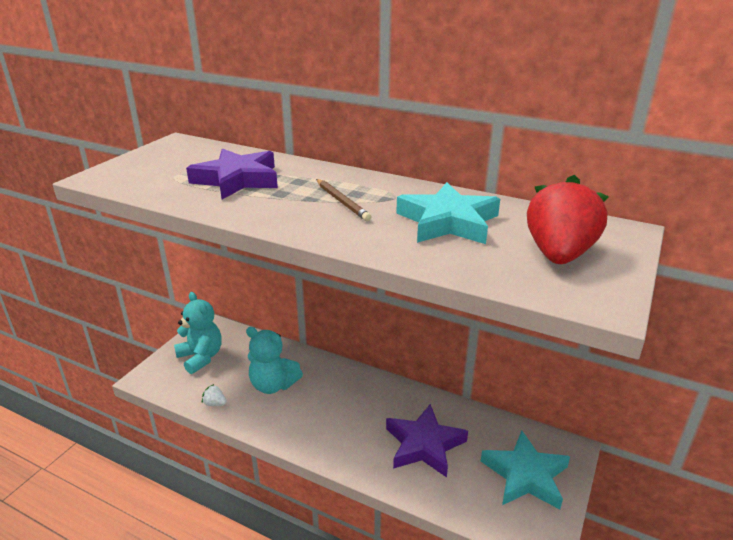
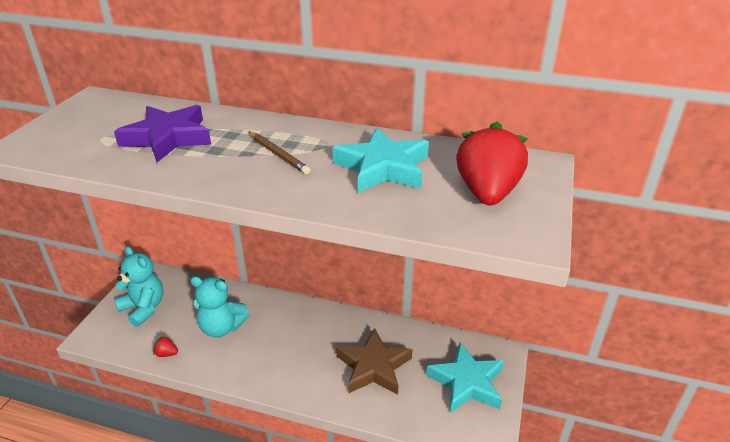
camera: 10 degrees left, 5 degrees up
white strawberry [202,384,226,406] -> red strawberry [153,336,178,357]
purple star [386,404,468,478] -> brown star [336,328,413,395]

